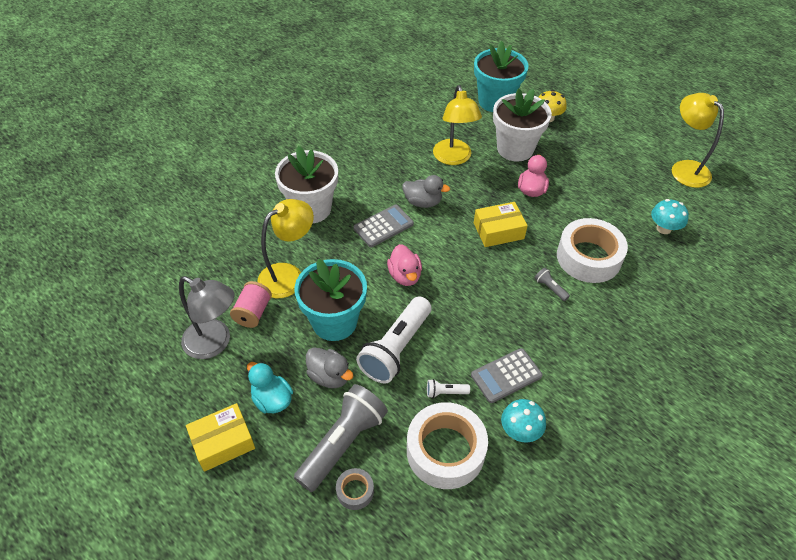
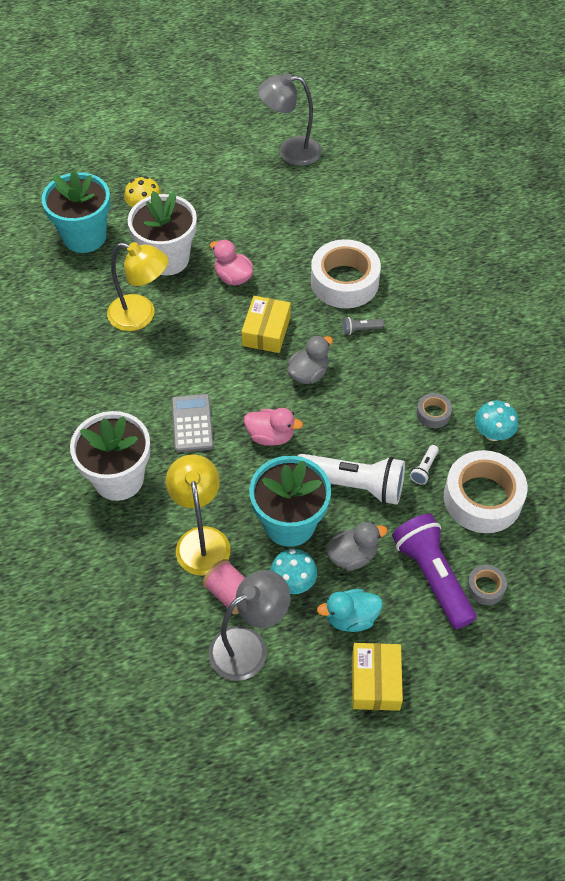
camera: 60 degrees left, 5 degrees up
grey flashlight [294,384,388,492] -> purple flashlight [392,514,476,629]
white flashlight [356,296,431,384] -> white flashlight turned 45 degrees counterclockwise [298,454,405,505]
grey duck [402,175,450,208] -> grey duck moved to [287,335,333,384]
grey calculator [471,348,543,403] -> grey tape [416,393,452,428]
turquoise mushroom [651,199,689,234] -> turquoise mushroom moved to [270,549,317,594]
yellow lamp [672,93,724,188] -> grey lamp [258,73,322,166]

